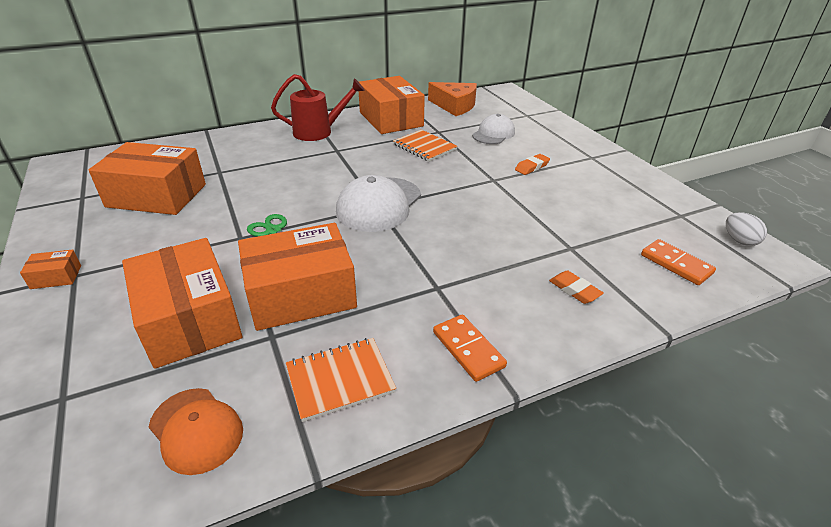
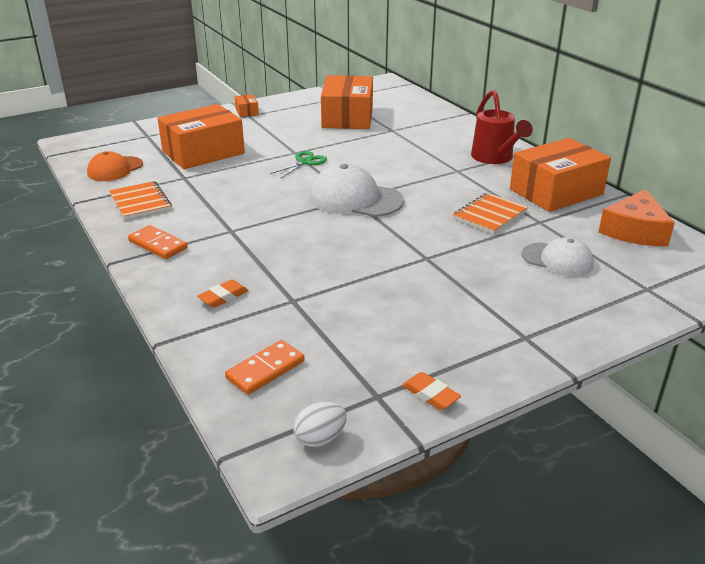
camera: 85 degrees right, 5 degrees down
orange box [238,223,357,331] -> none
orange domino [433,314,507,382] -> orange domino turned 75 degrees clockwise [128,225,188,259]
orange eraser [515,154,550,175] -> orange eraser moved to [402,372,461,410]

